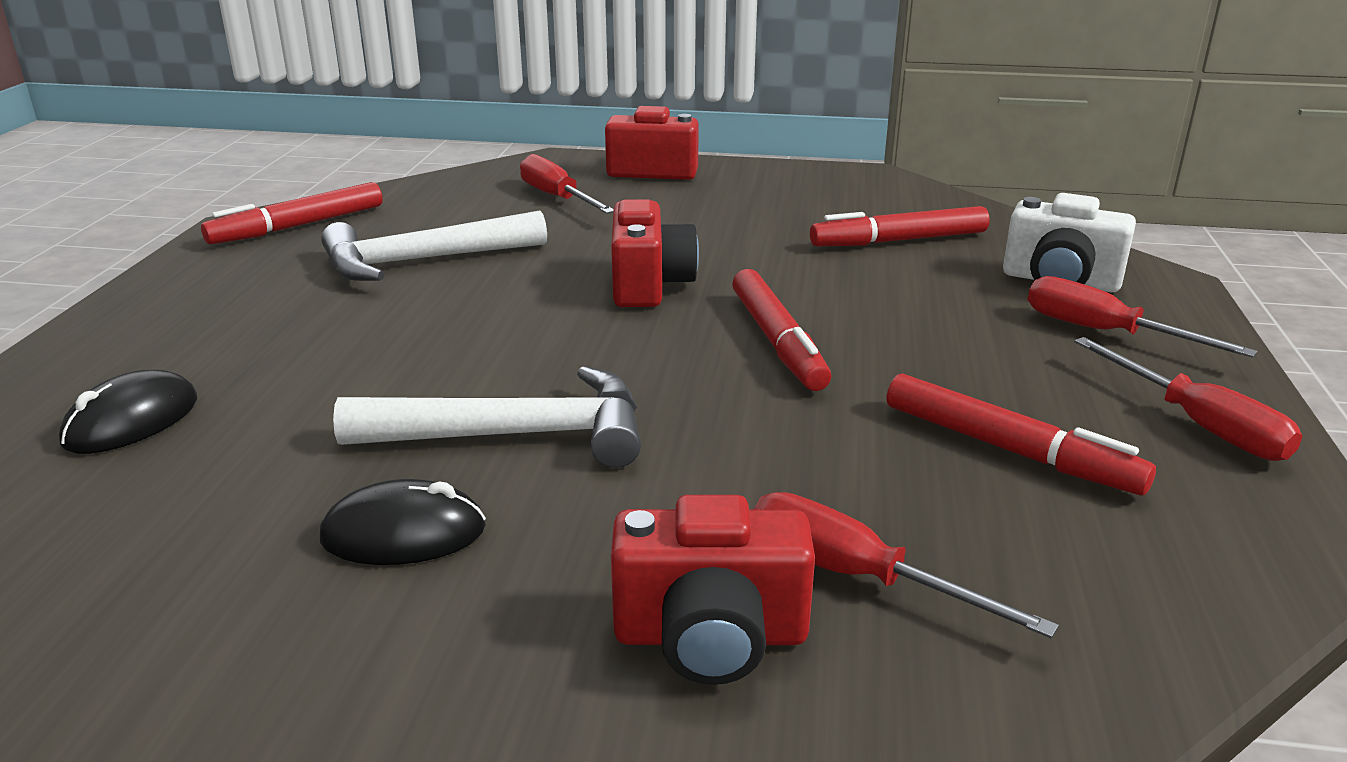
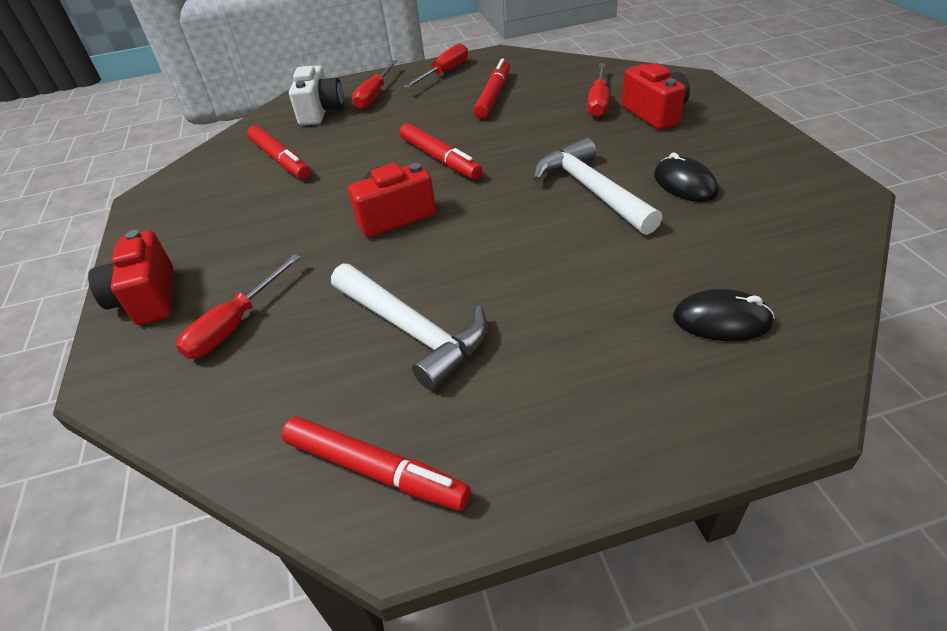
camera: 110 degrees left, 15 degrees up
red marker [732,269,831,391] -> red marker turned 90 degrees clockwise [400,123,482,180]

